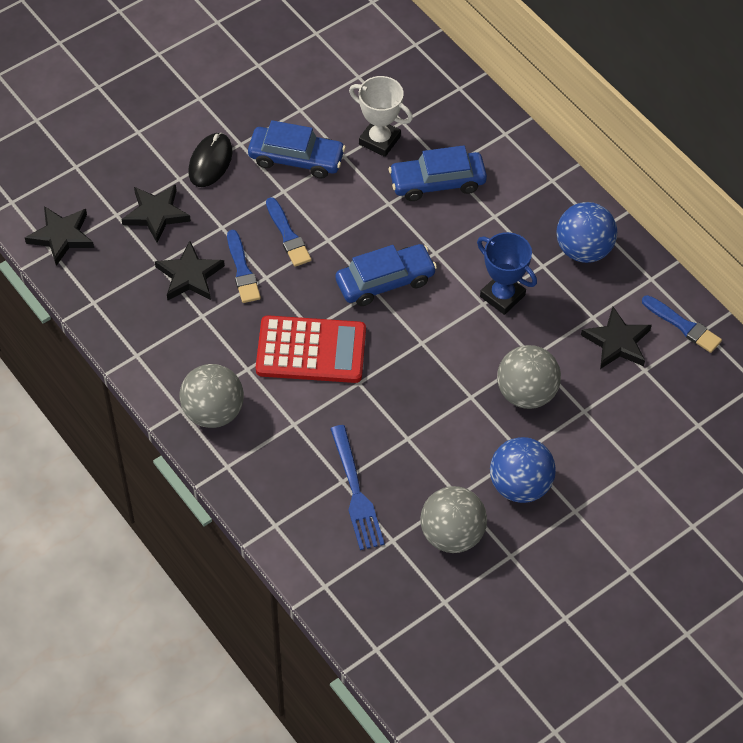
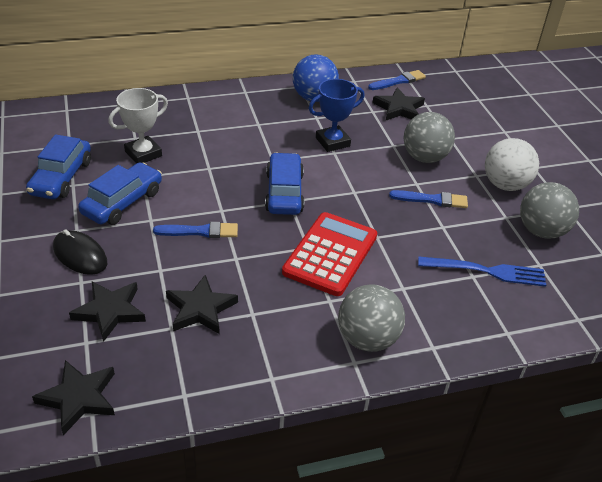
camera: 70 degrees left, 15 degrees down
blue brush [227,230,261,303] -> blue brush moved to [389,190,468,208]
blue car [389,145,487,201] -> blue car moved to [26,134,91,199]
blue ball [490,437,556,503] -> white ball [485,138,539,191]

